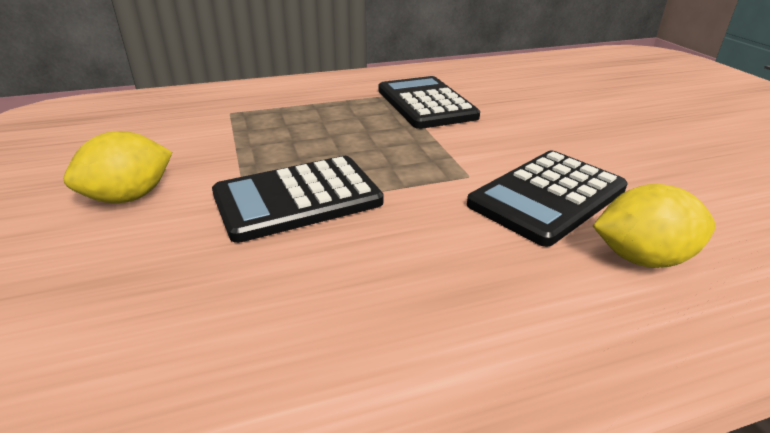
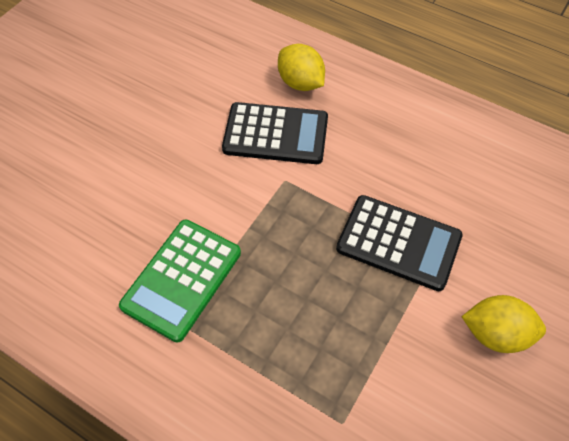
camera: 130 degrees left, 25 degrees up
black calculator [378,76,480,129] -> green calculator [119,220,241,342]

